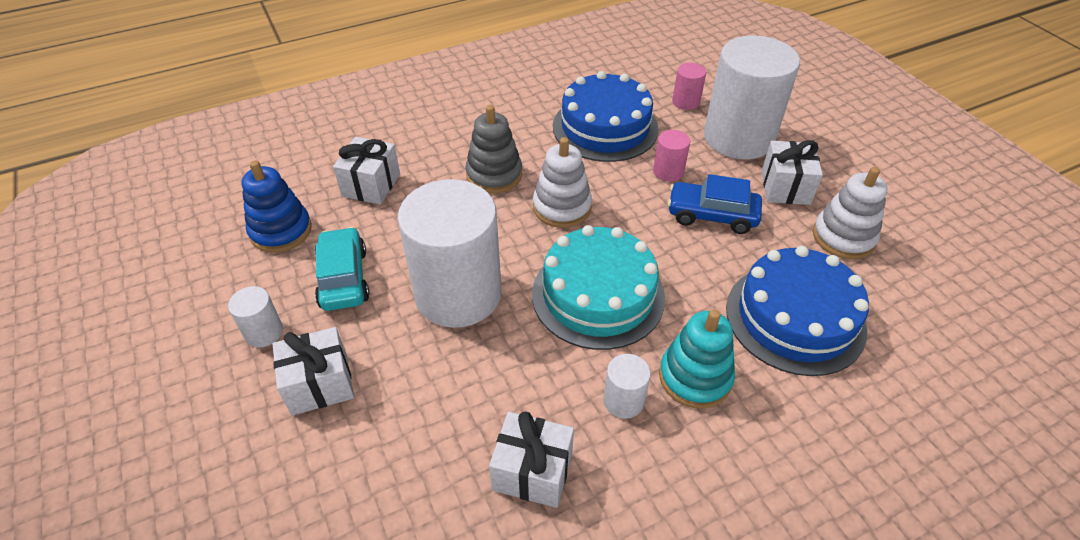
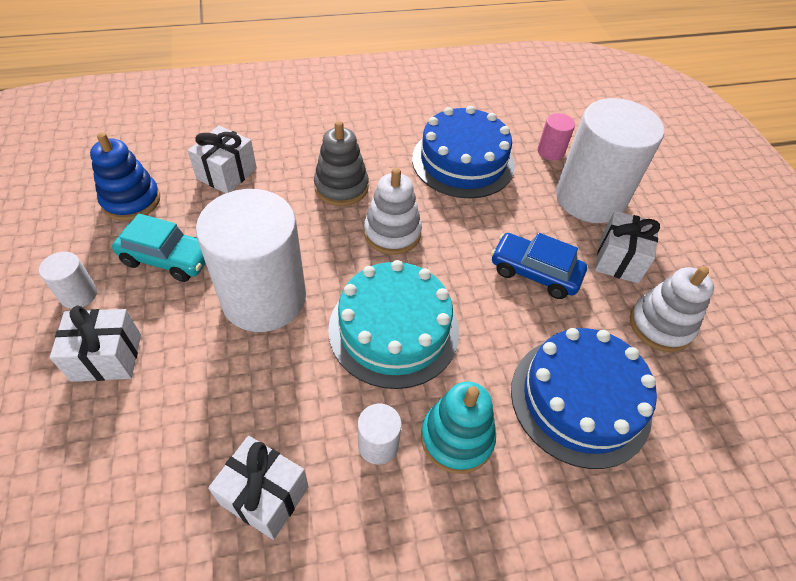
camera: 10 degrees right, 5 degrees up
turquoise car [315,227,369,311] -> turquoise car turned 105 degrees clockwise [112,214,206,282]
pink cylinder [653,130,690,182] -> none

